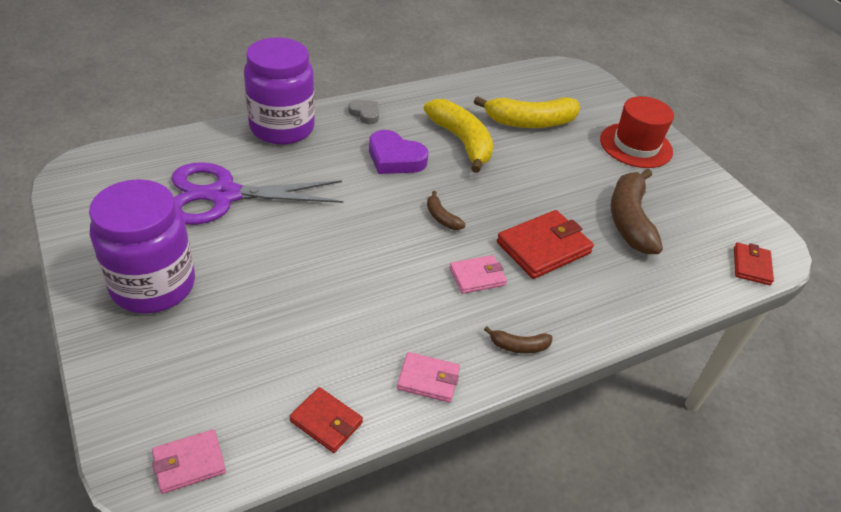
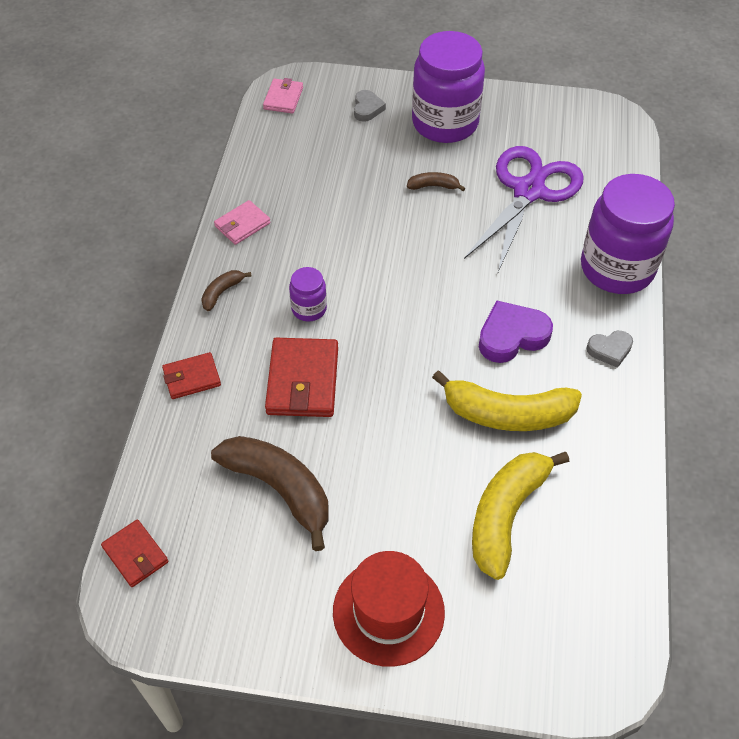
camera: 130 degrees right, 10 degrees up
red wallet [289,387,363,453] -> red wallet moved to [162,352,221,399]
brown banana [427,191,466,230] -> brown banana moved to [407,172,465,191]
pink wallet [449,255,507,294] -> purple jar [289,267,327,321]
none -> grey heart [354,90,386,122]

